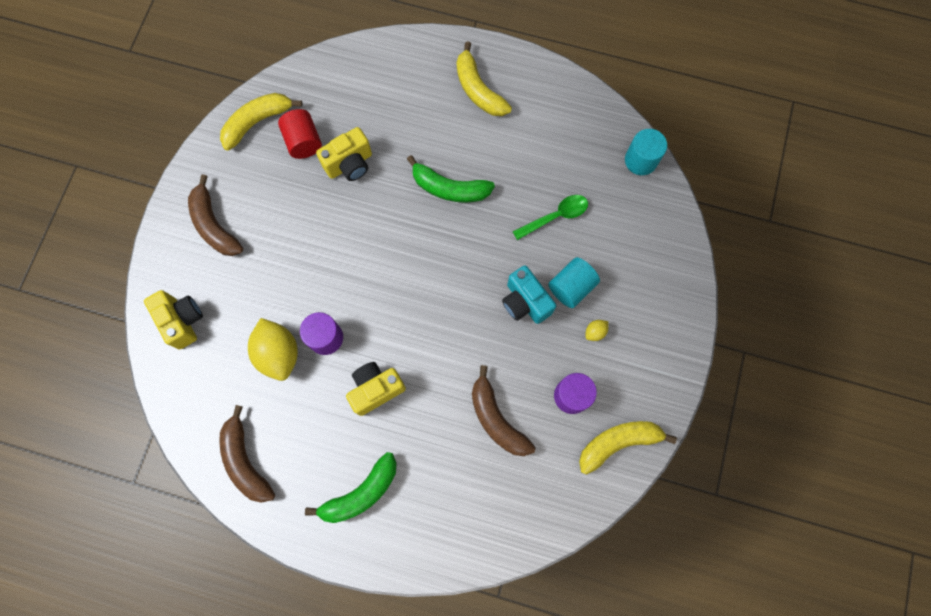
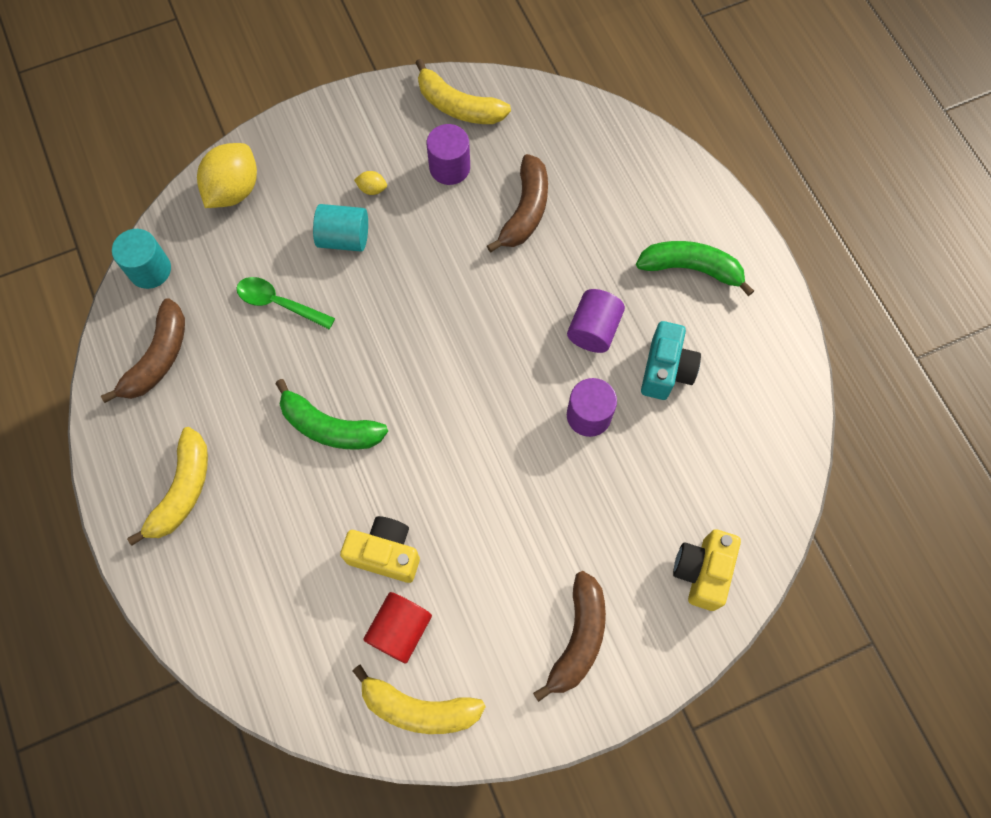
camera: 130 degrees left, 5 degrees down
brown banana [219,405,275,502] -> brown banana moved to [101,298,185,403]
yellow lemon [248,318,298,381] -> yellow lemon moved to [197,143,257,208]
yellow camera [346,362,406,416] -> purple cylinder [567,289,625,353]
green banana [407,155,495,203] -> green banana turned 135 degrees clockwise [275,379,388,450]
turquoise camera [502,265,556,324] -> turquoise camera moved to [641,321,701,400]

